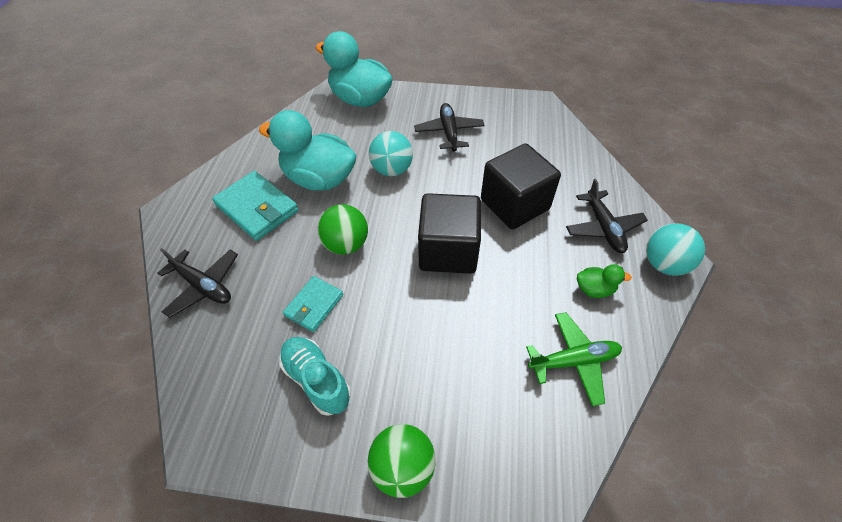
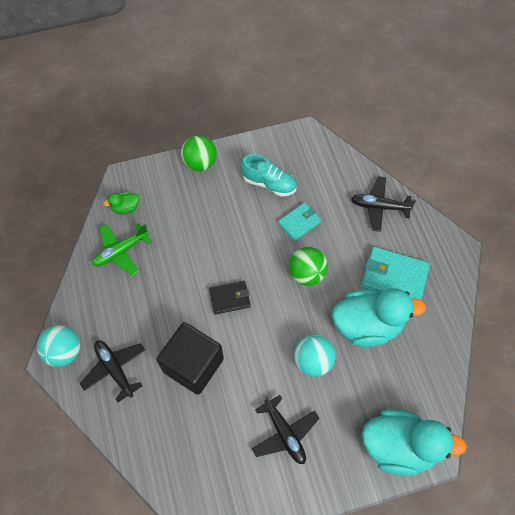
camera: 155 degrees right, 10 degrees up
turquoise wallet [283,276,343,332] -> turquoise wallet turned 45 degrees clockwise [278,203,321,241]
black cube [418,193,481,274] -> black wallet [209,281,250,315]
green duck [577,264,632,298] -> green duck moved to [103,192,139,214]

